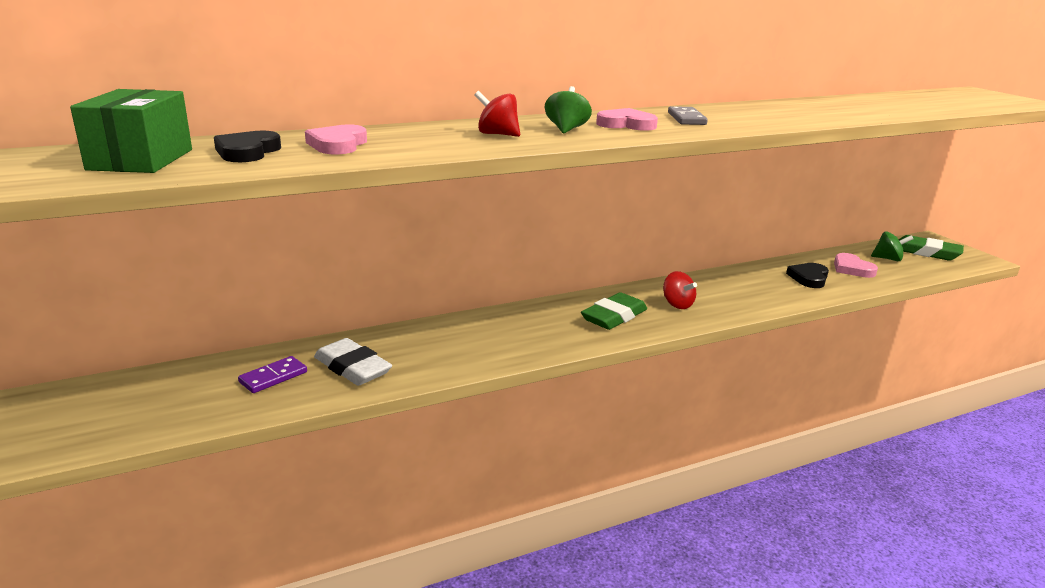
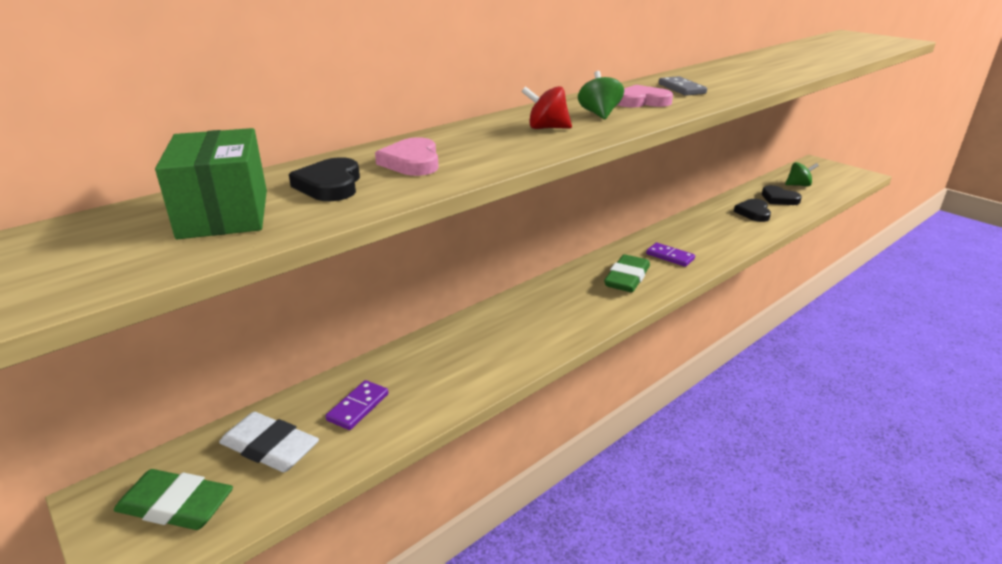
camera: 15 degrees left, 5 degrees up
white eraser [314,338,392,386] -> white eraser moved to [219,412,319,472]
red spinning top [663,271,697,309] -> purple domino [646,243,695,267]
pink heart [834,253,878,278] -> black heart [762,185,802,205]
green eraser [899,235,964,261] -> green eraser moved to [114,469,233,530]

